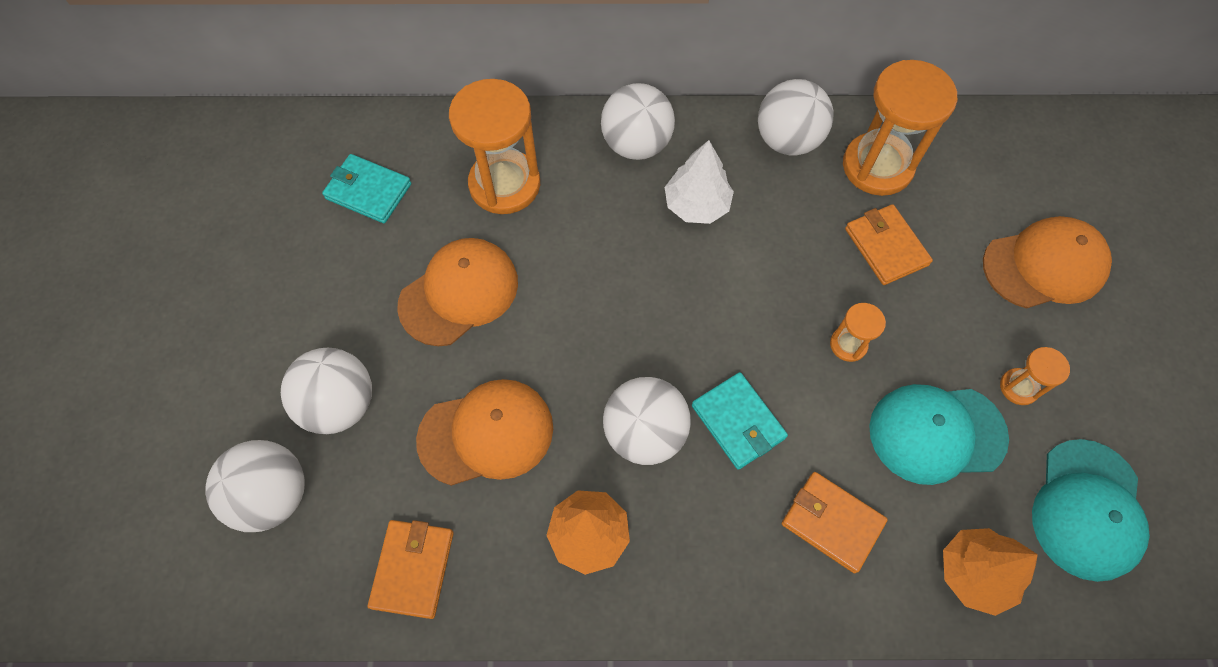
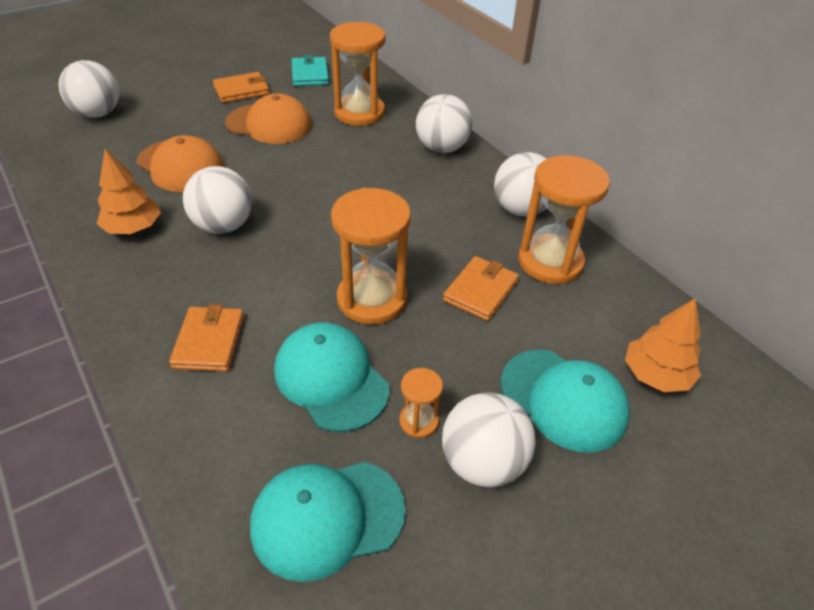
camera: 55 degrees right, 20 degrees down
white ball [281,348,372,434] -> white ball moved to [442,392,536,487]
orange wallet [368,520,454,619] -> orange wallet moved to [213,72,269,103]
white tree [665,140,734,224] -> none
turquoise wallet [692,372,788,470] -> none
orange hourglass [830,303,886,362] -> orange hourglass [331,188,411,325], size x2.10
orange tree [943,528,1038,616] -> orange tree moved to [625,298,701,392]
orange cap [983,216,1112,308] -> turquoise cap [501,350,630,453]

